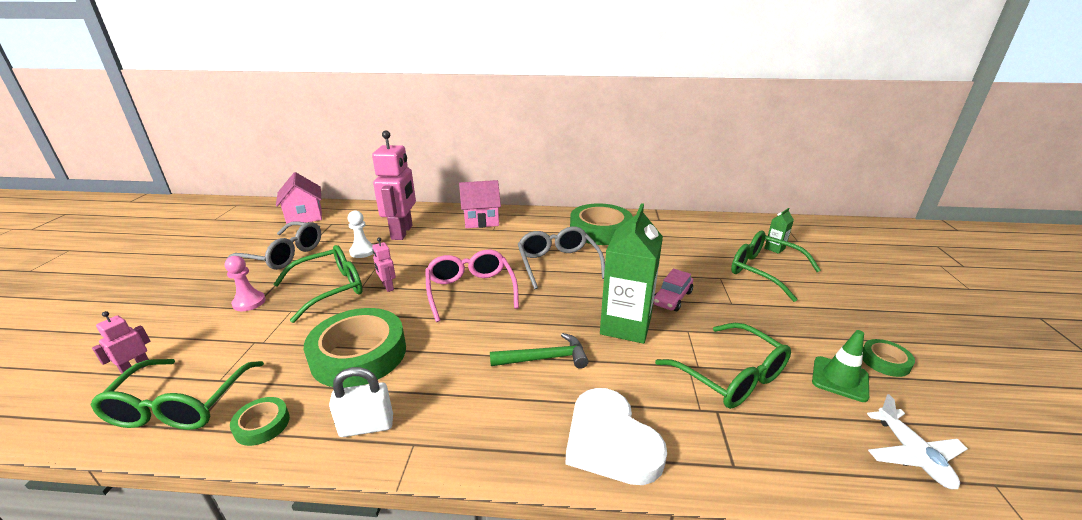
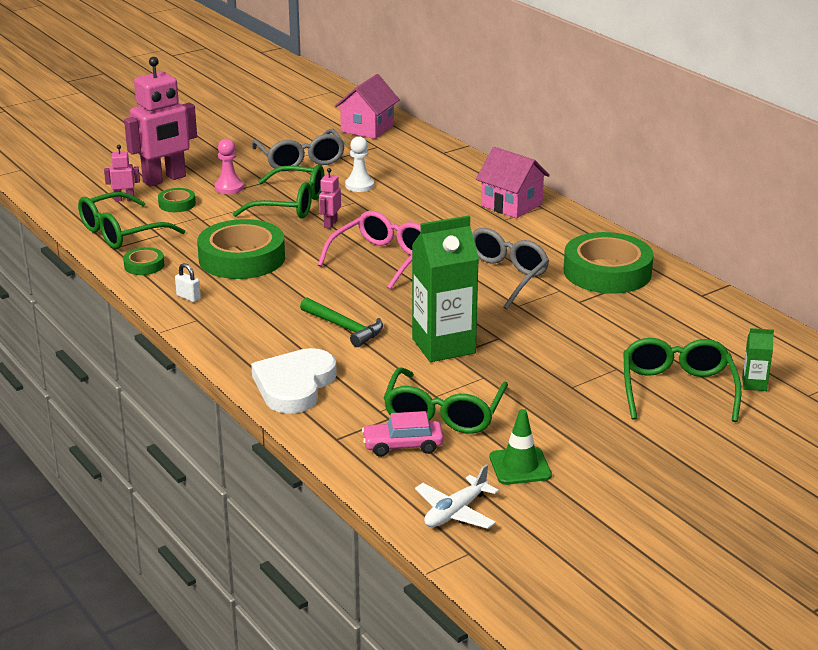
camera: 50 degrees right, 0 degrees up
white padlock [329,367,393,437] -> white padlock [175,263,201,302], size x0.60
pink robot [372,130,416,240] -> pink robot moved to [124,57,197,187]
pink car [653,269,693,311] -> pink car moved to [362,411,444,457]
green tape [862,339,915,377] -> green tape moved to [158,188,196,212]

